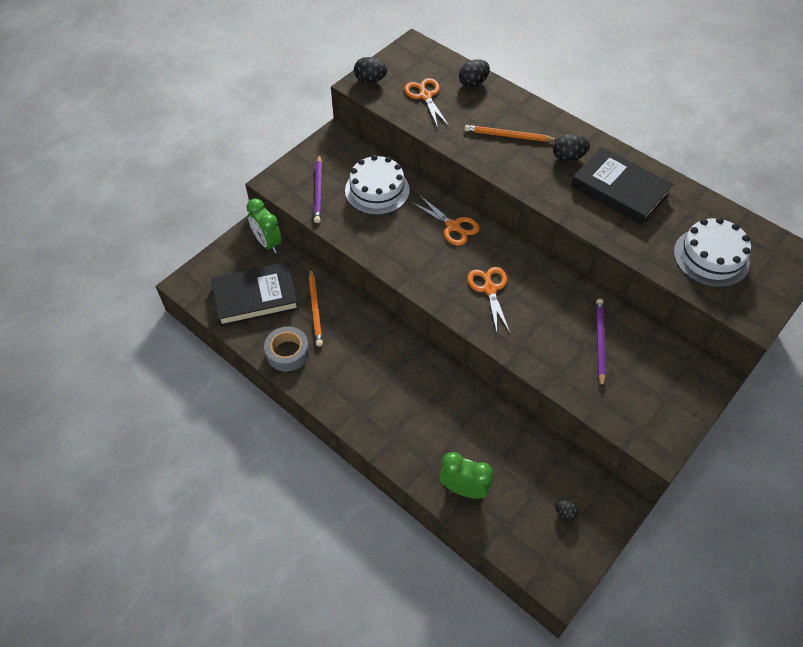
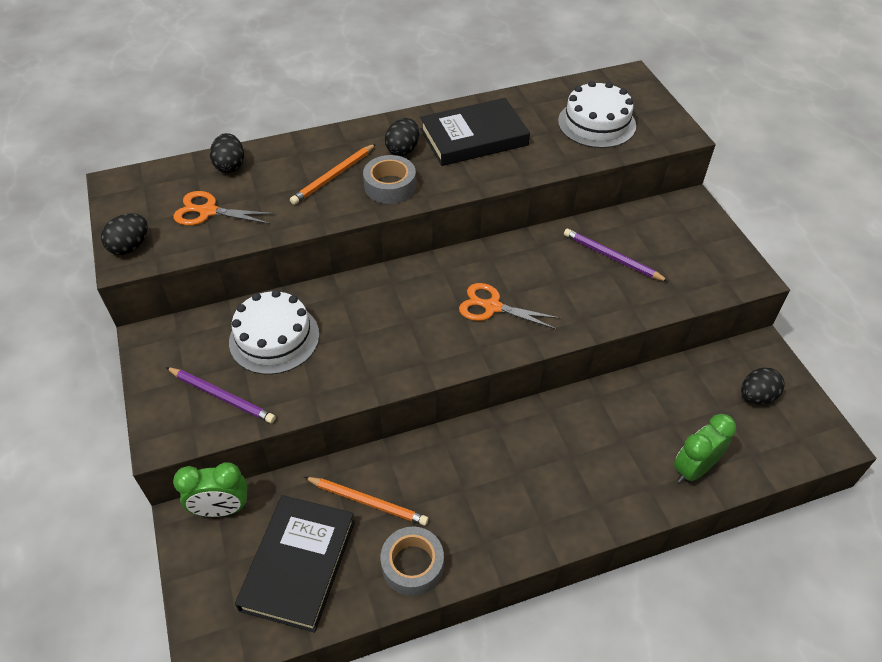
camera: 60 degrees left, 5 degrees down
orange scissors [411,195,480,246] -> none
black egg [555,500,579,520] -> black egg [741,367,785,405], size x1.73
none -> grey tape [363,155,416,204]

